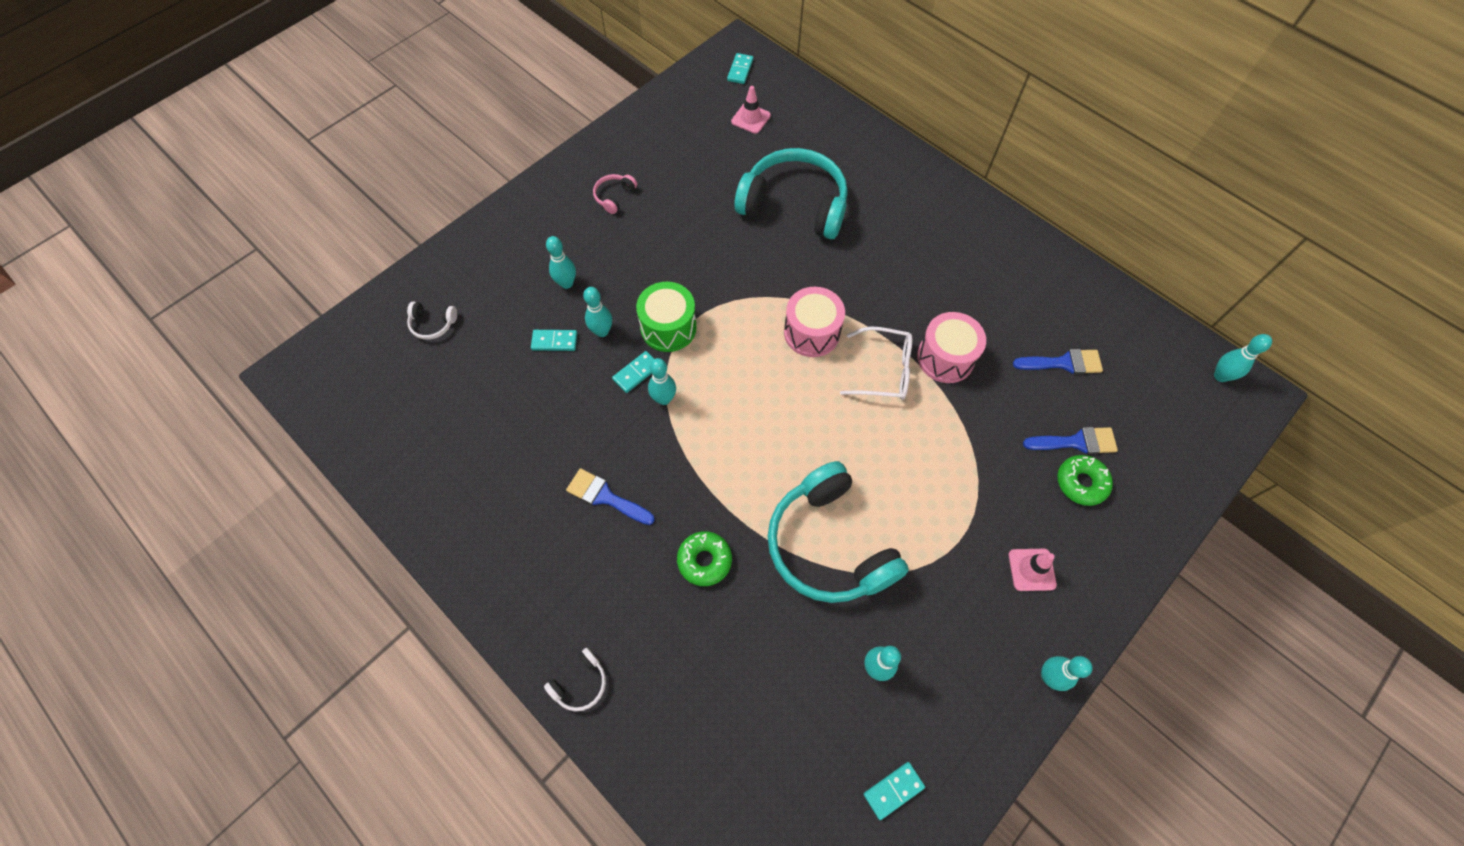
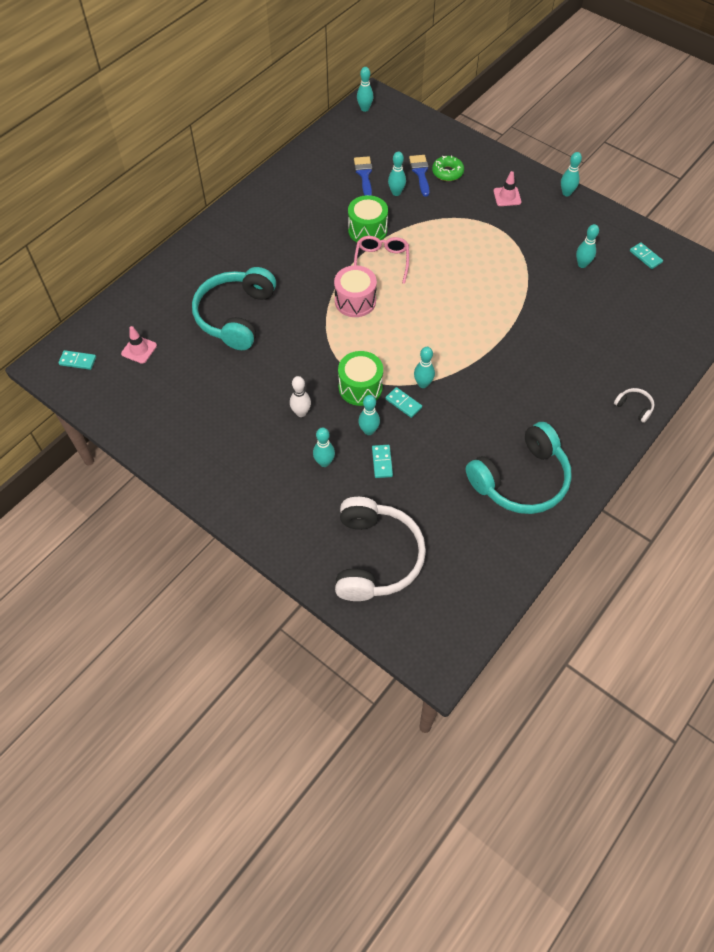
camera: 95 degrees left, 5 degrees down
white headphones [407,301,457,340] -> white headphones [335,497,426,601], size x2.49
blue brush [566,468,655,525] -> none
pink headphones [593,174,637,214] -> none
green donut [677,531,732,586] -> none
turquoise headphones [767,461,909,603] -> turquoise headphones moved to [466,422,572,514]
white glasses [840,327,912,400] -> pink glasses [354,236,409,284]
pink drum [917,312,986,383] -> green drum [348,195,388,242]
none -> white bowling pin [290,376,311,417]
none -> turquoise bowling pin [388,152,406,196]

